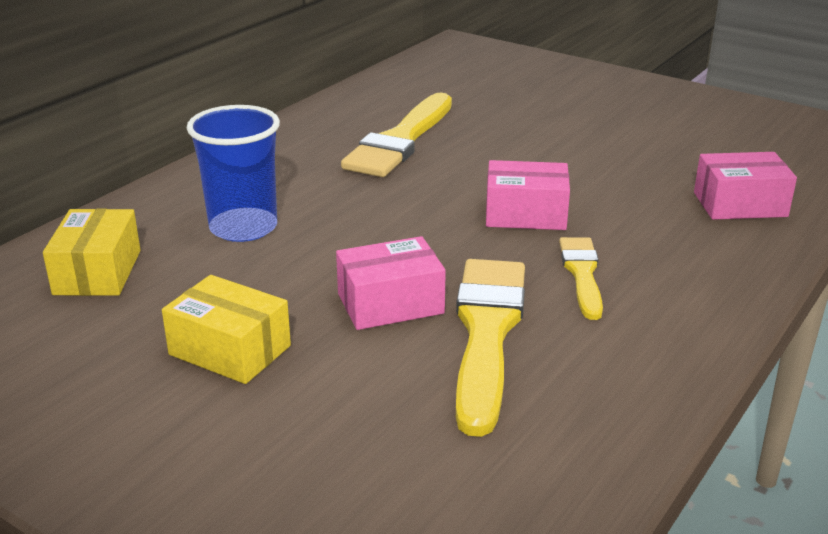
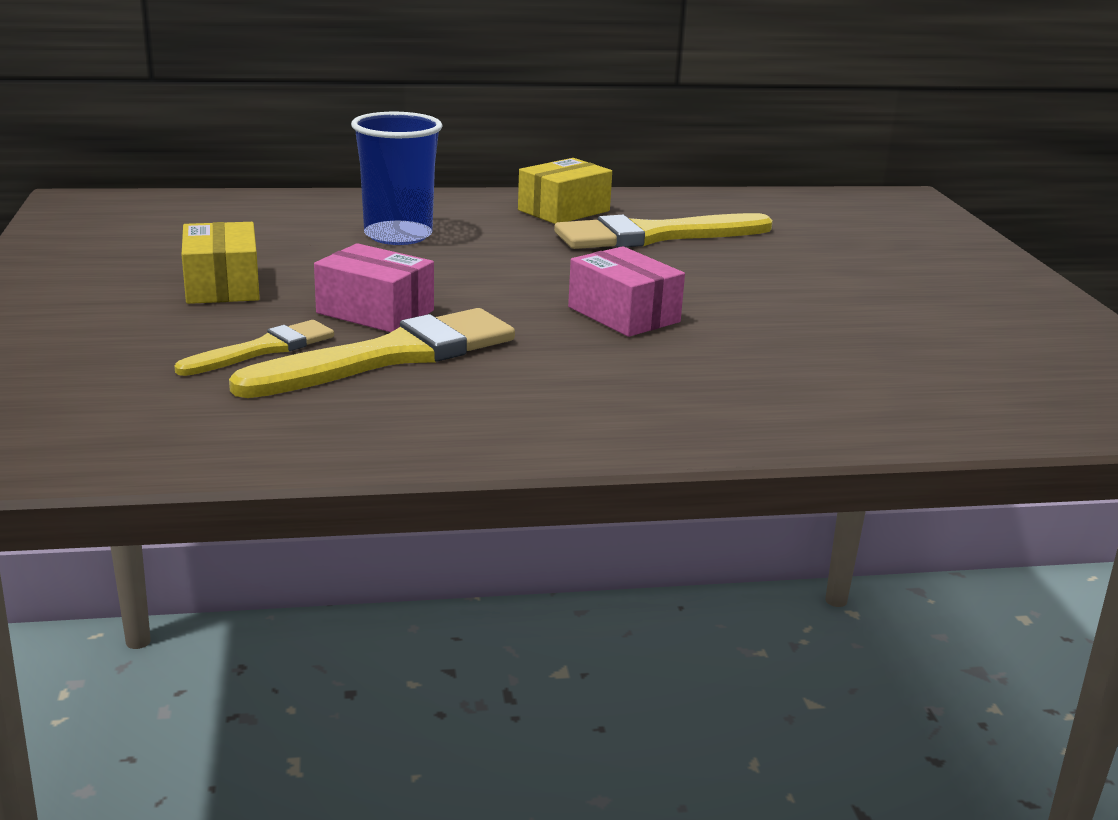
camera: 45 degrees right, 5 degrees down
yellow box [43,209,141,296] -> yellow box moved to [518,158,612,224]
yellow brush [559,237,603,320] -> yellow brush moved to [174,320,334,376]
pink box [694,152,797,220] -> none

